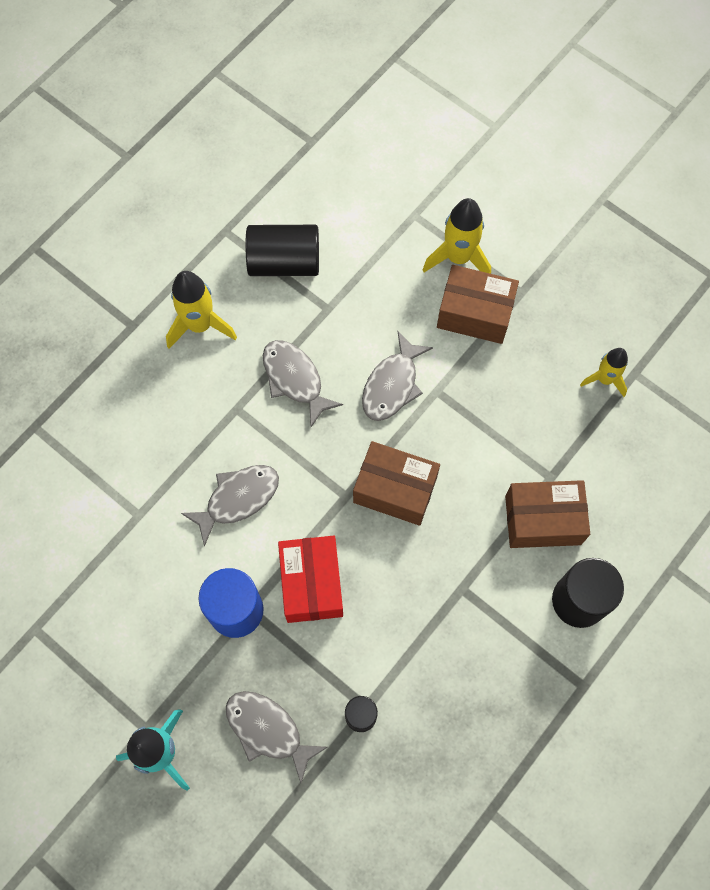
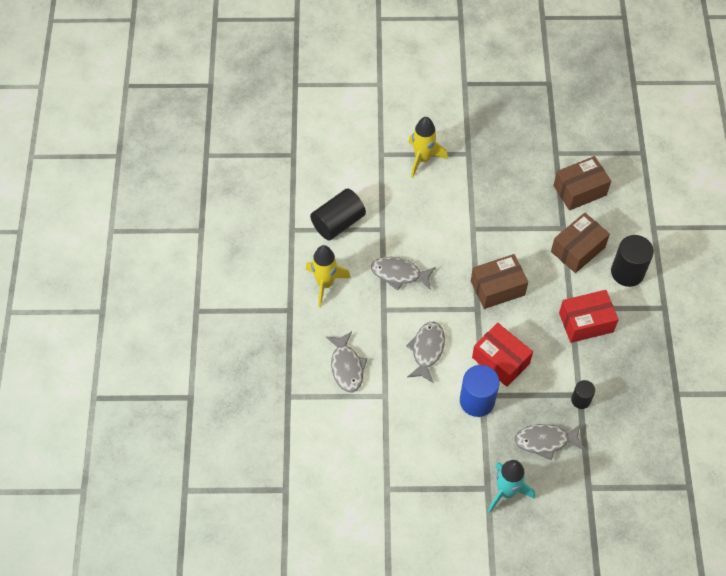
camera: 40 degrees left, 10 degrees down
grey fish [362,331,433,421] -> grey fish moved to [326,331,367,392]
brown box [437,265,519,344] -> brown box moved to [553,156,611,211]
yellow rocket [580,348,628,397] -> none
none -> red box [559,290,619,343]

